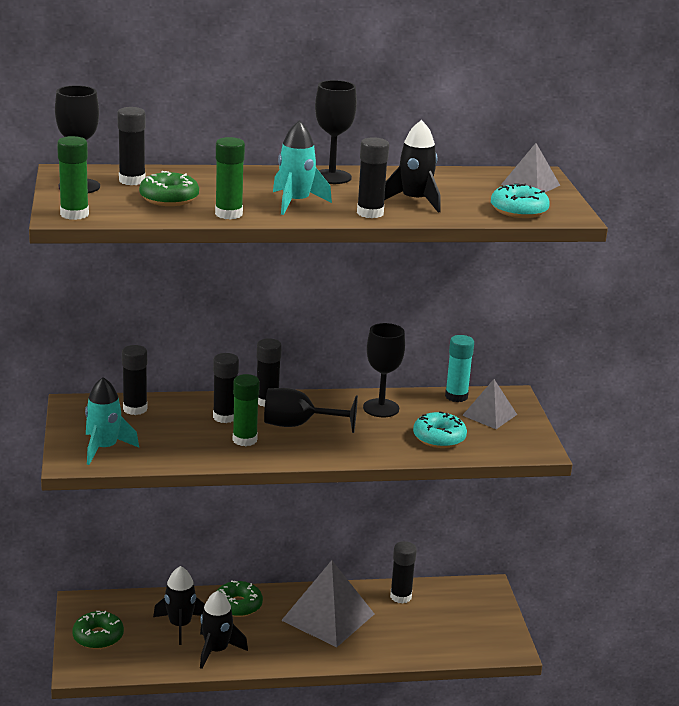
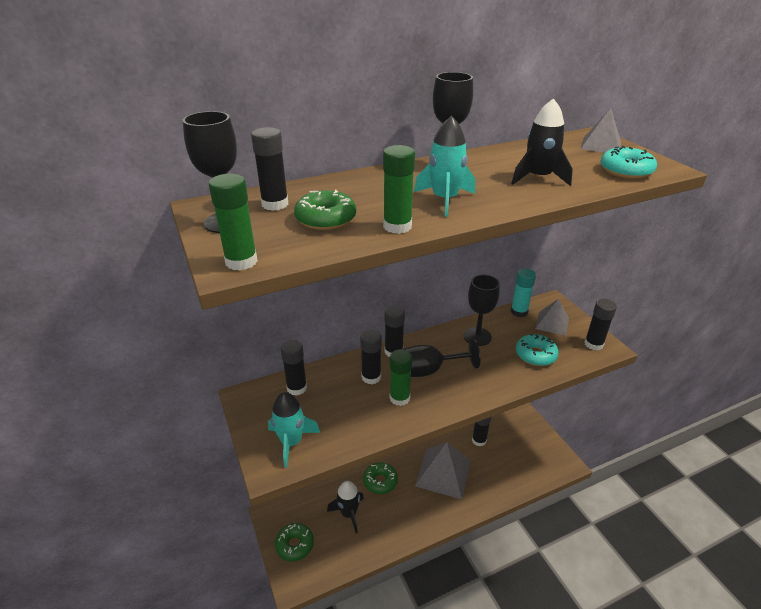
camera: 15 degrees left, 10 degrees up
black rocket [200,591,248,669] -> none
black glue stick [357,137,389,218] -> black glue stick moved to [584,299,617,350]

